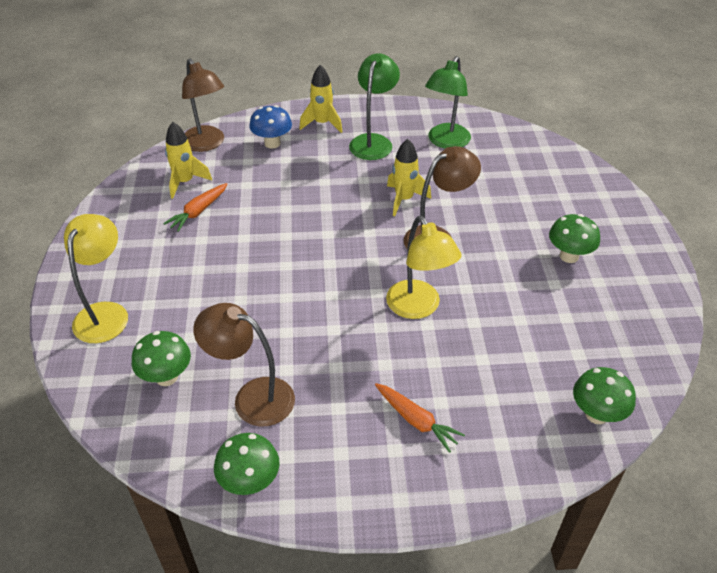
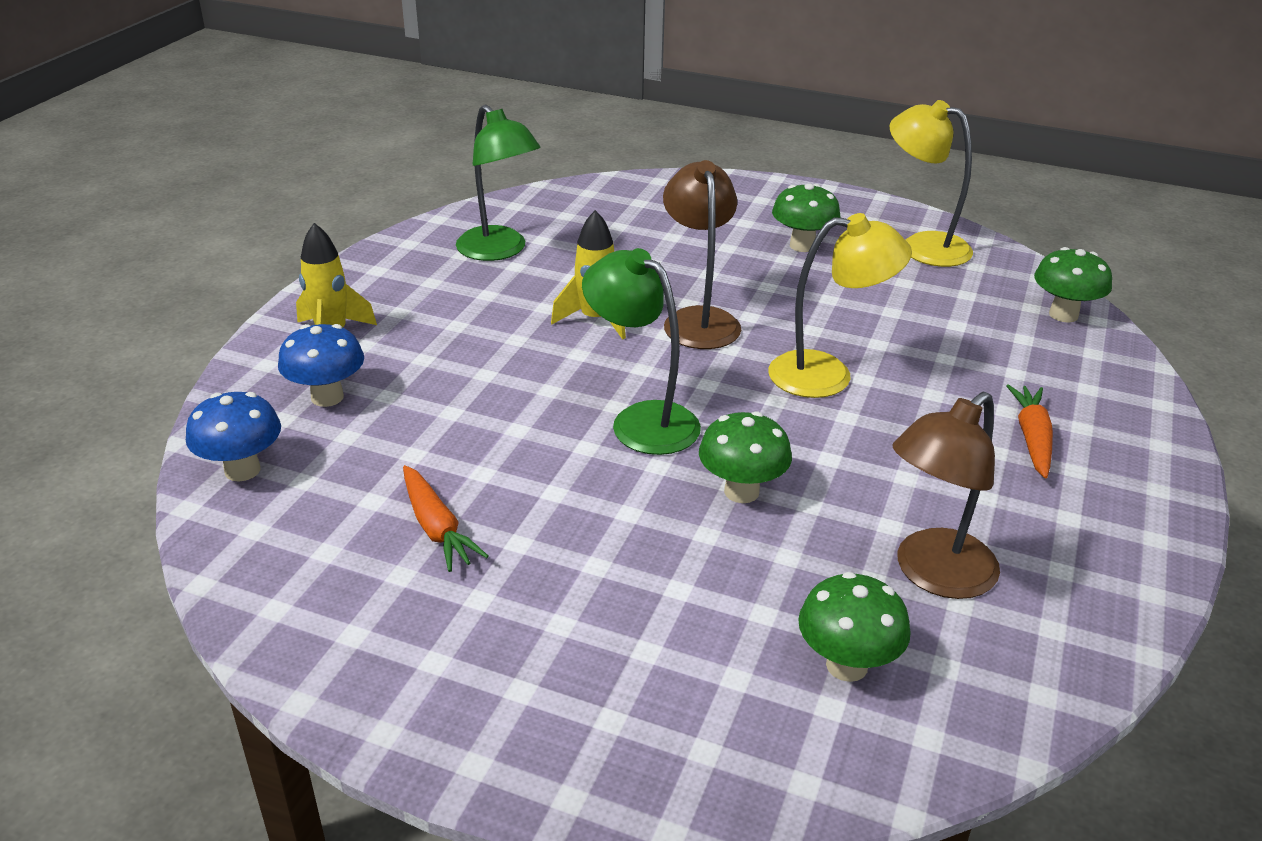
camera: 65 degrees left, 10 degrees down
yellow lamp [64,214,128,343] -> yellow lamp moved to [889,100,973,267]
yellow rocket [165,122,212,199] -> none
brown lamp [182,58,224,152] -> blue mushroom [186,392,281,482]
green mushroom [214,433,280,495] -> green mushroom moved to [699,411,792,503]
green lamp [349,53,400,160] -> green lamp moved to [582,248,701,455]
orange carrot [375,383,465,453] -> orange carrot turned 60 degrees counterclockwise [1006,384,1053,478]

